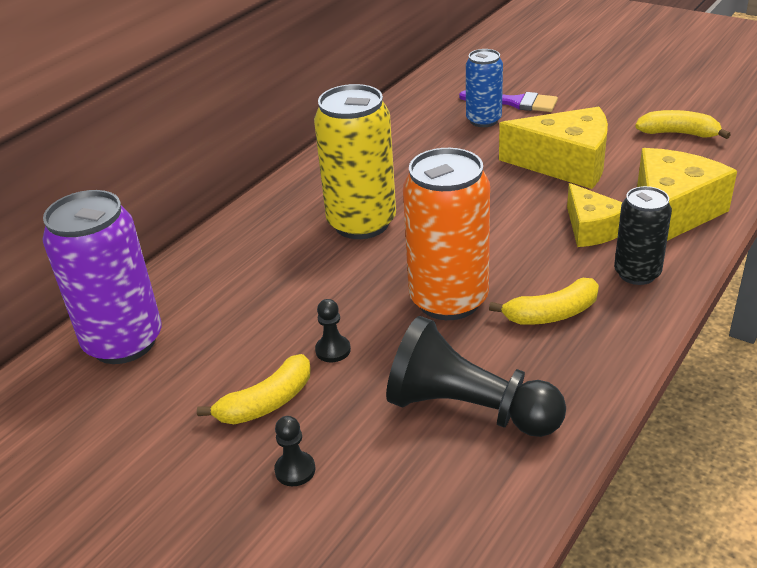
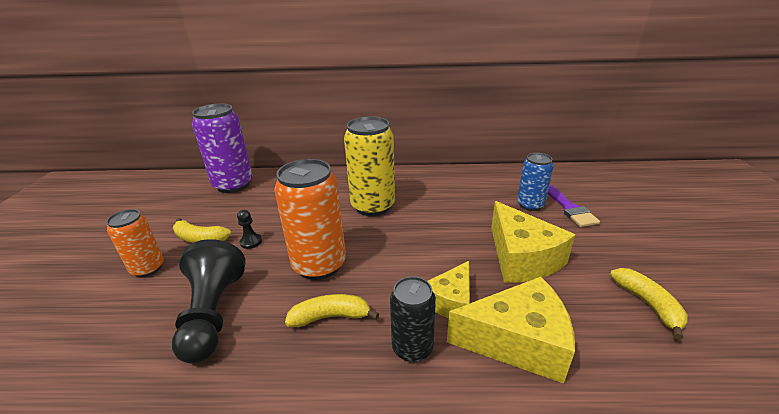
camera: 55 degrees right, 5 degrees down
black pawn [274,416,315,486] -> orange can [106,209,164,277]
yellow banana [489,278,599,325] -> yellow banana turned 135 degrees clockwise [285,294,379,327]

